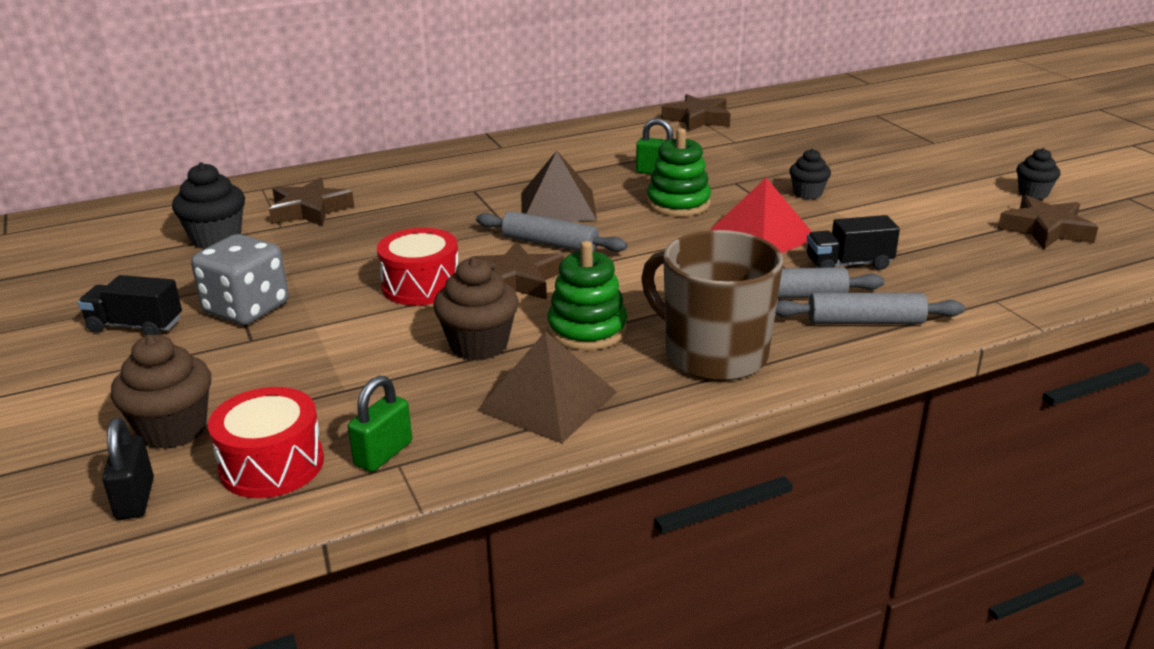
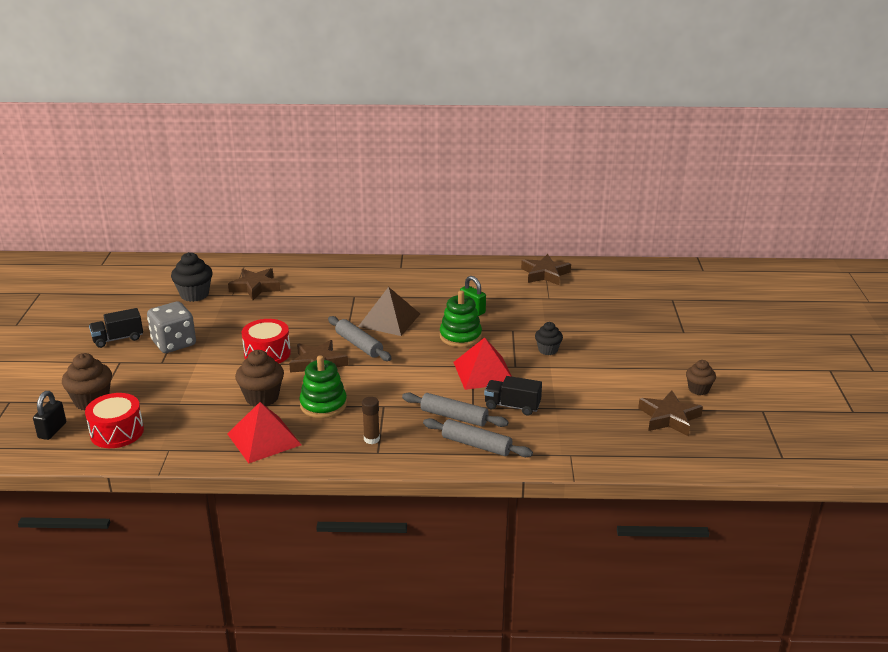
camera: 25 degrees right, 0 degrees up
black truck [78,275,182,336] -> black truck turned 60 degrees counterclockwise [89,308,143,348]
green padlock [348,376,412,472] -> none
brown pyramid [477,331,617,444] -> red pyramid [227,402,301,464]
brown mug [641,230,783,381] -> brown glue stick [362,397,380,444]
black cupcake [1016,148,1060,199] -> brown cupcake [686,360,716,395]

